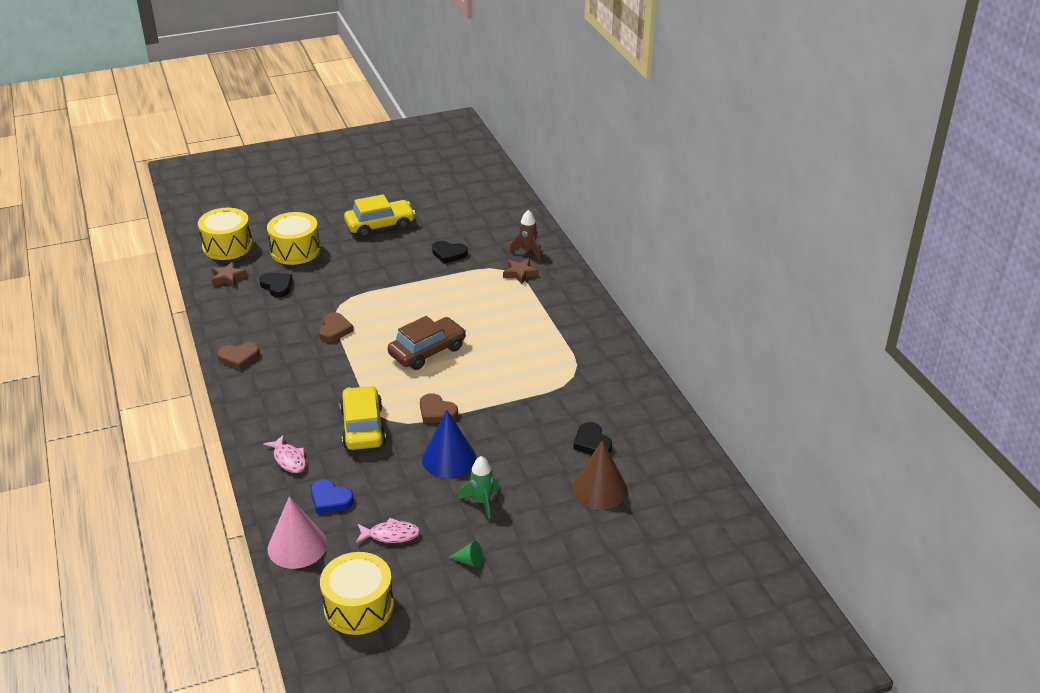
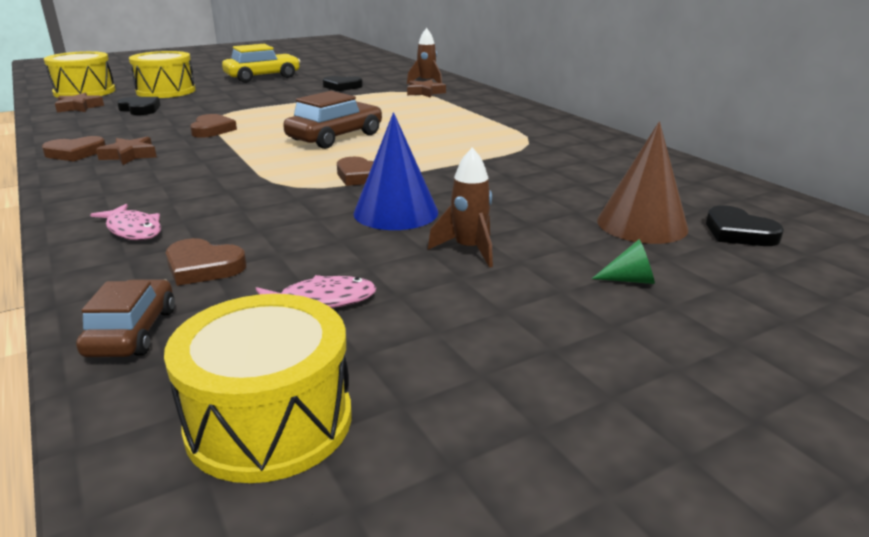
camera: 10 degrees left, 10 degrees down
pink cone [268,496,327,569] -> brown car [76,279,175,357]
blue heart [311,479,354,514] -> brown heart [166,238,246,286]
yellow car [340,385,386,450] -> none
green cone [448,541,483,568] -> green cone moved to [592,239,655,284]
green rocket [458,456,500,519] -> brown rocket [428,147,493,268]
black heart [573,422,612,454] -> black heart moved to [706,205,784,246]
none -> brown star [96,136,157,165]

